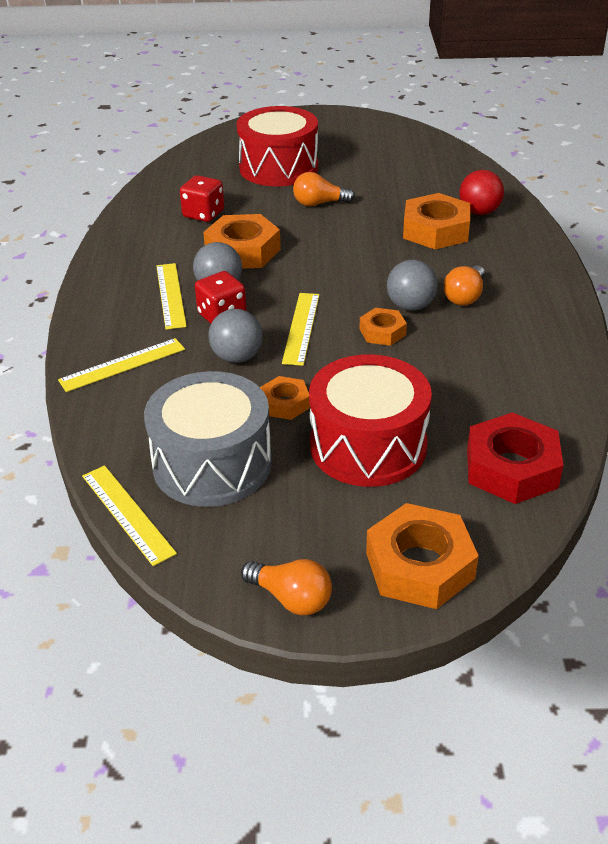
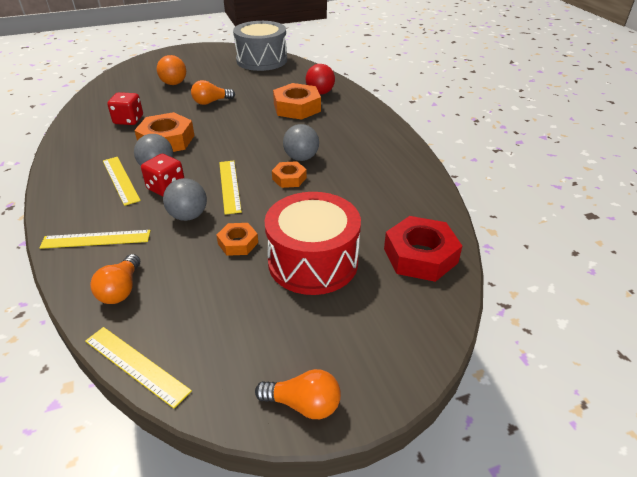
camera: 20 degrees left, 0 degrees up
yellow ruler [58,338,185,392] -> yellow ruler turned 45 degrees clockwise [39,230,151,249]
grey drum [144,371,272,507] -> grey drum moved to [233,21,287,71]
red drum [237,106,318,186] -> orange ball [157,55,186,85]
orange nut [366,503,479,609] -> none
orange light bulb [444,265,485,306] -> orange light bulb moved to [90,254,140,304]

